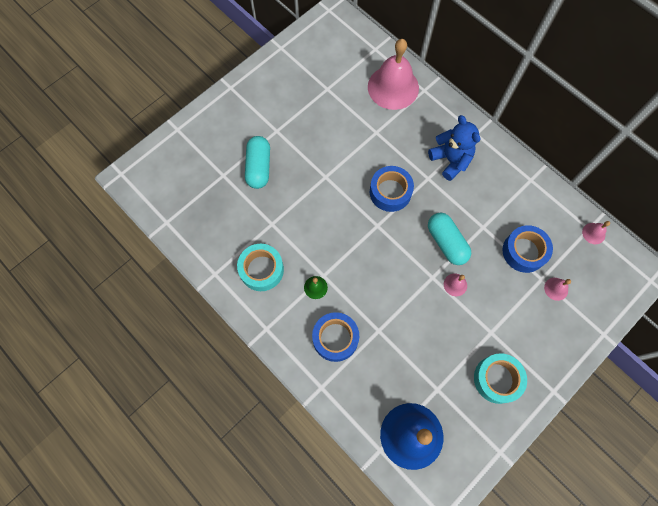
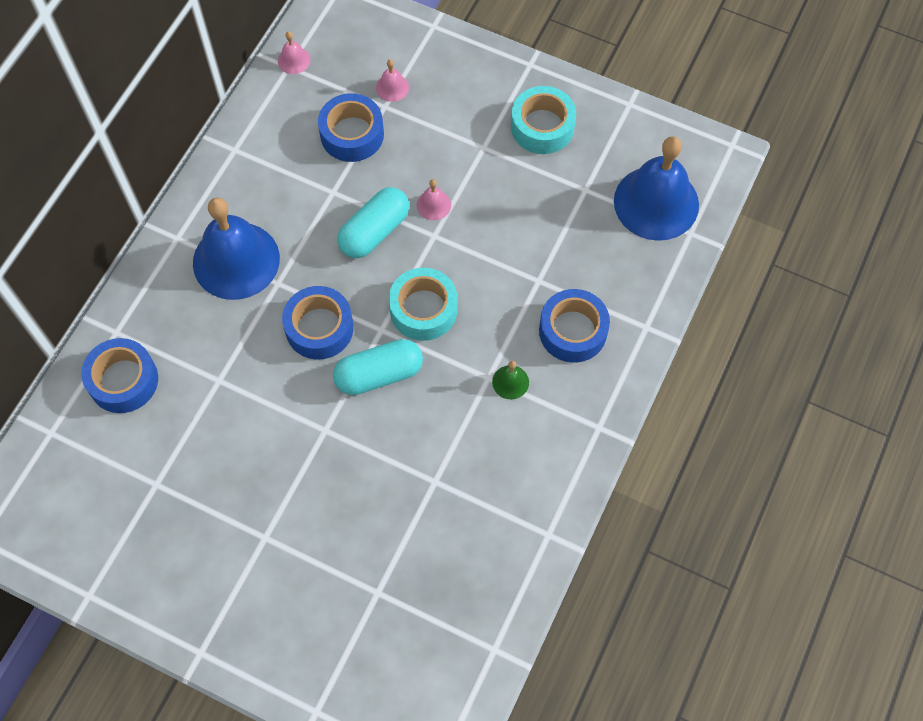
camera: 110 degrees left, 5 degrees down
turquoise tape [237,244,284,291] -> turquoise tape moved to [389,268,457,341]
turquoise capsule [245,136,270,189] -> turquoise capsule moved to [333,339,423,395]
pink bell [368,39,419,110] -> blue tape [81,338,158,413]
blue teddy bear [428,115,480,181] -> blue bell [193,198,280,300]

